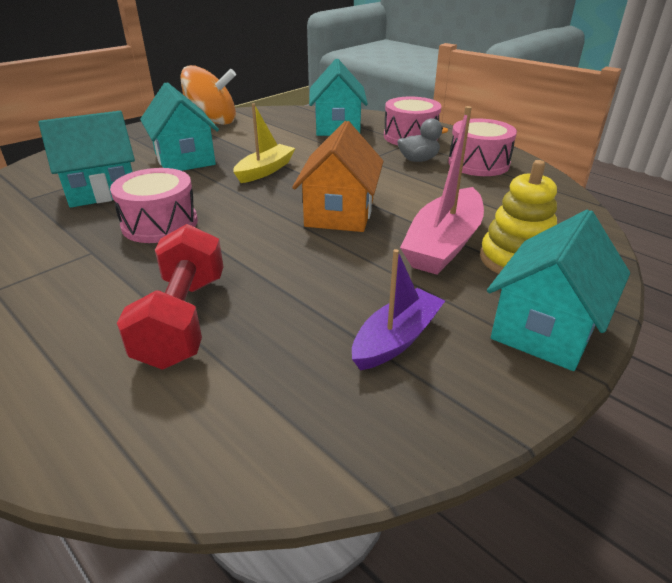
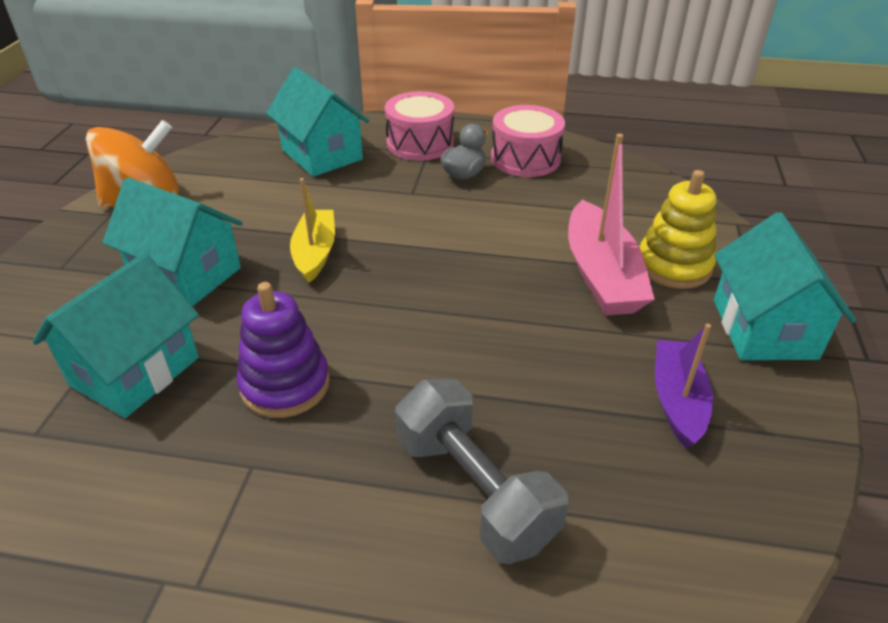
camera: 35 degrees left, 5 degrees up
pink drum [110,168,198,243] -> purple stacking toy [237,282,330,418]
red dumbbell [117,224,223,370] -> grey dumbbell [395,379,568,564]
orange house [292,121,384,232] -> none

